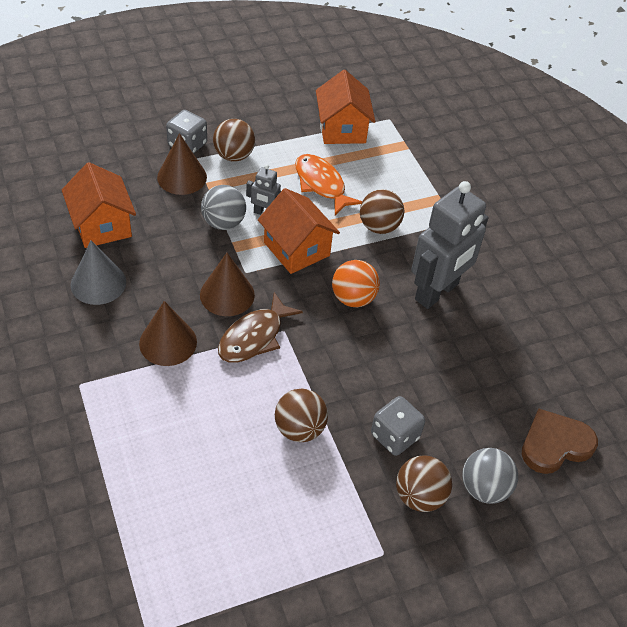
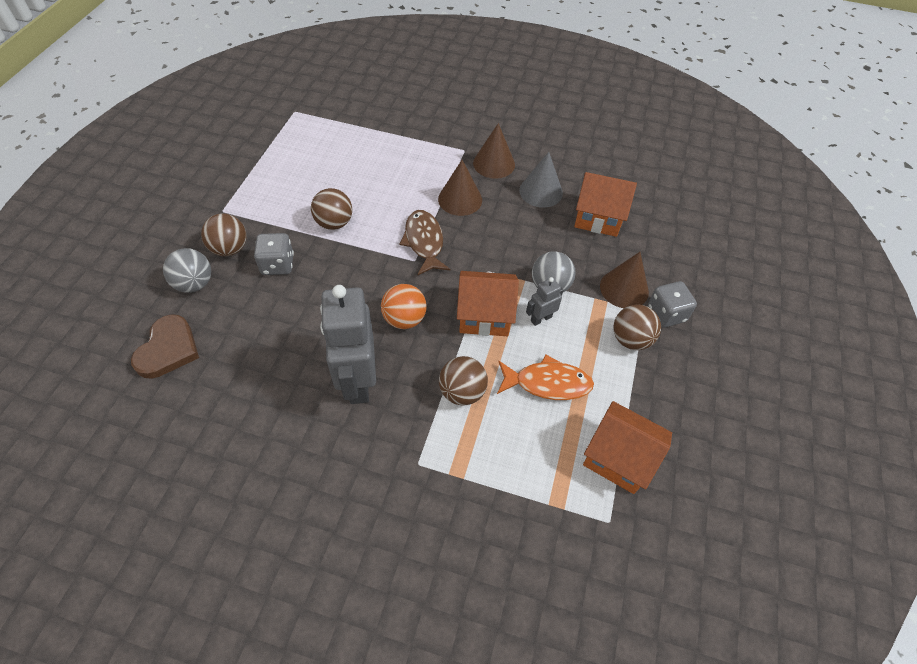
camera: 130 degrees right, 5 degrees up
brown cone [200,253,255,316] -> brown cone moved to [473,123,515,179]

